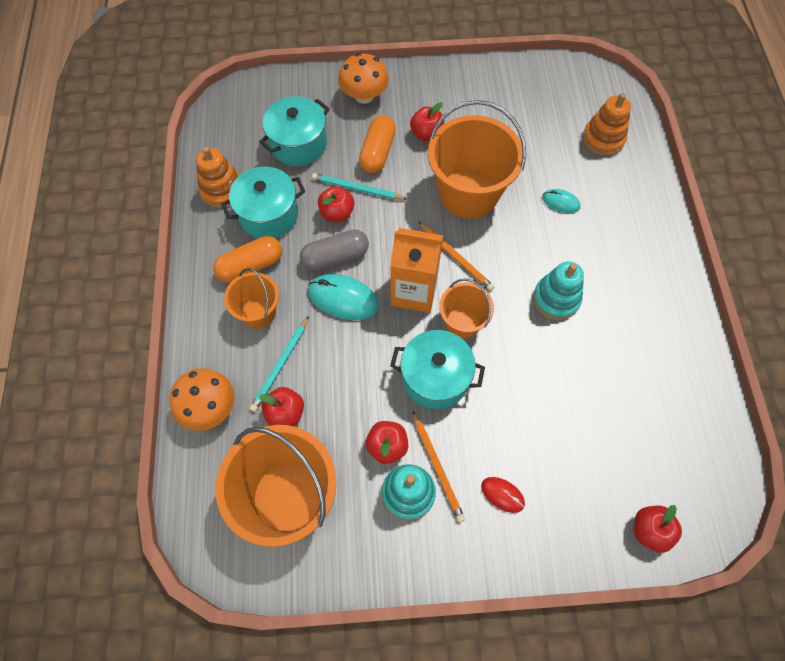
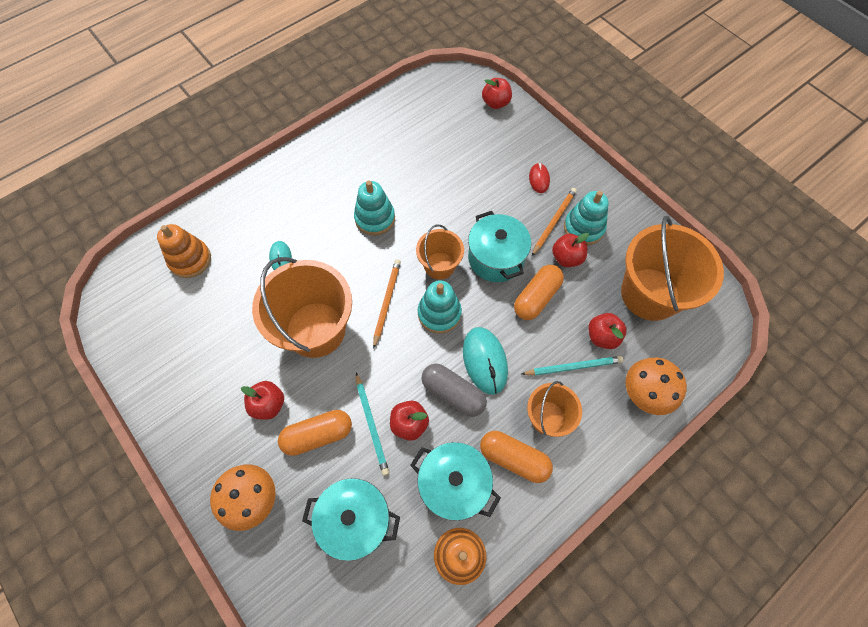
camera: 125 degrees left, 0 degrees up
orange carton [390,228,443,313] -> turquoise stacking toy [418,280,462,334]
none -> orange capsule [514,265,564,320]

